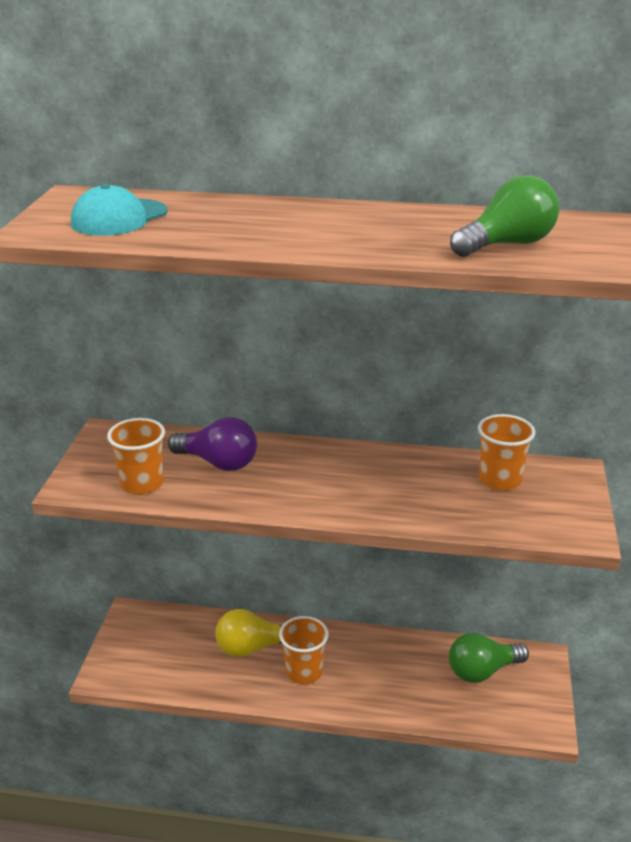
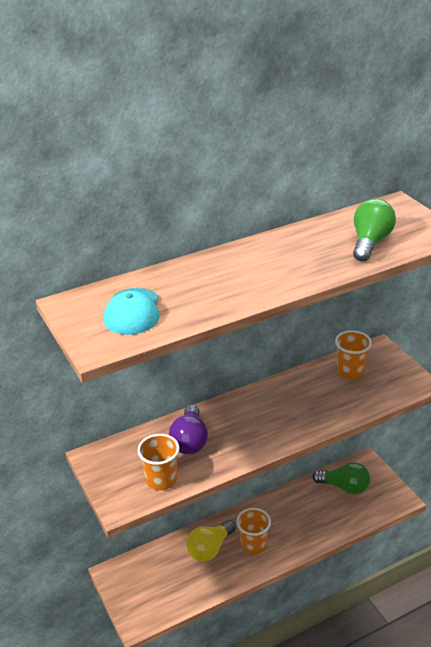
camera: 35 degrees left, 5 degrees up
purple light bulb [168,417,257,471] -> purple light bulb turned 105 degrees clockwise [169,405,208,454]
green light bulb [449,633,529,683] -> green light bulb turned 105 degrees counterclockwise [312,462,370,494]

